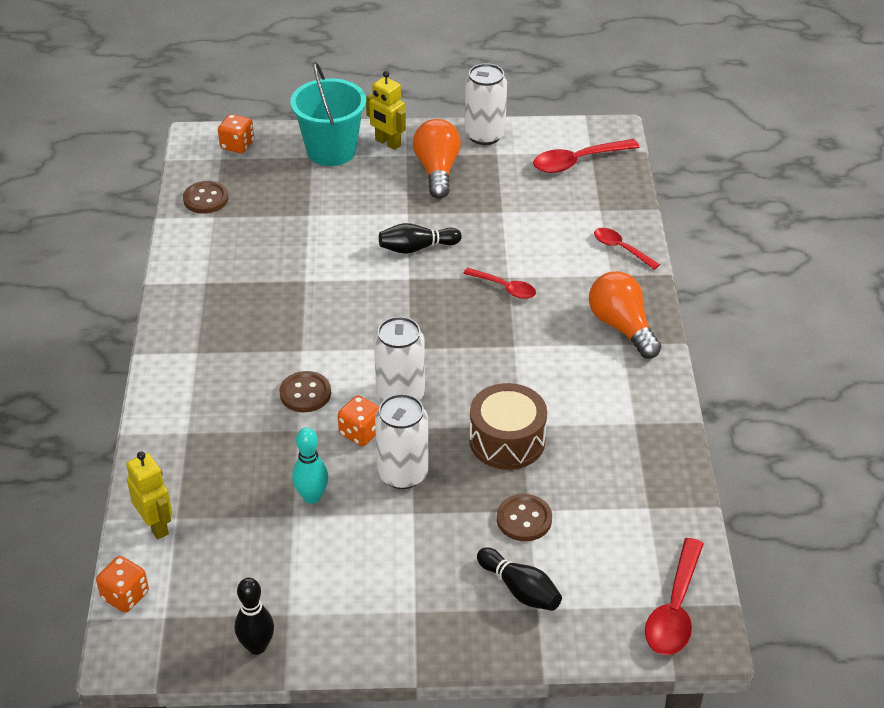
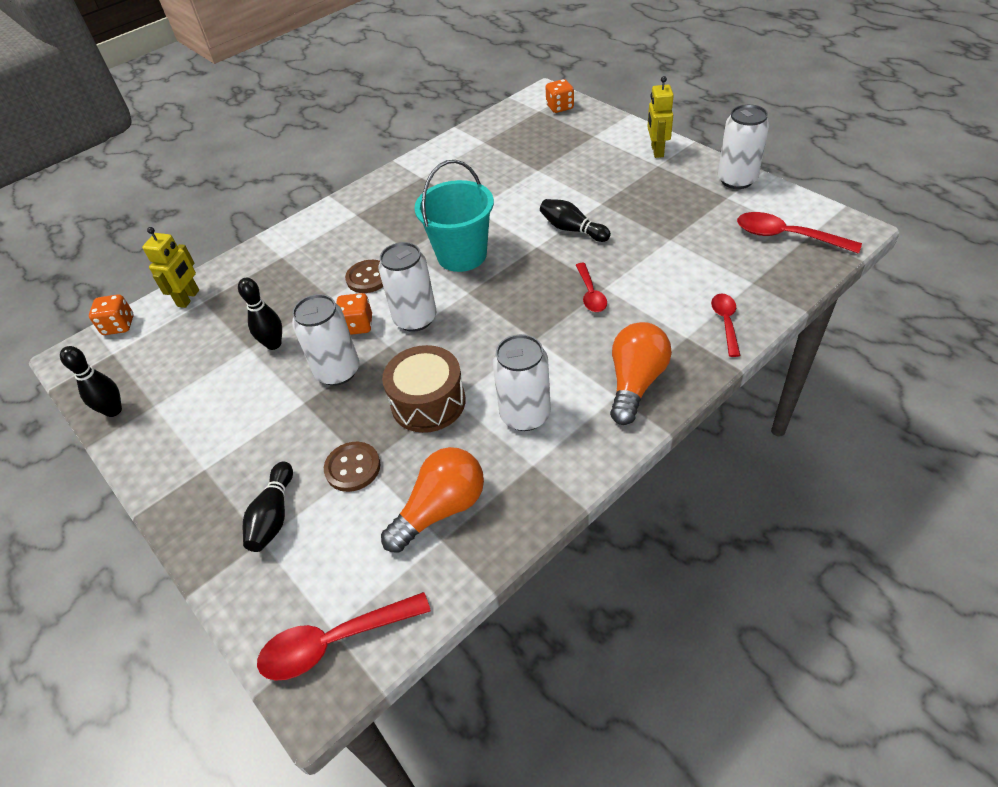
camera: 55 degrees right, 5 degrees up
brown button [183,181,228,214] -> none
turquoise bucket [290,62,366,166] -> turquoise bucket moved to [414,160,494,272]
turquoise bowling pin [292,428,328,504] -> black bowling pin [238,278,282,350]
orange light bulb [413,119,461,199] -> orange light bulb moved to [381,447,484,553]
none -> white can [493,334,551,431]

